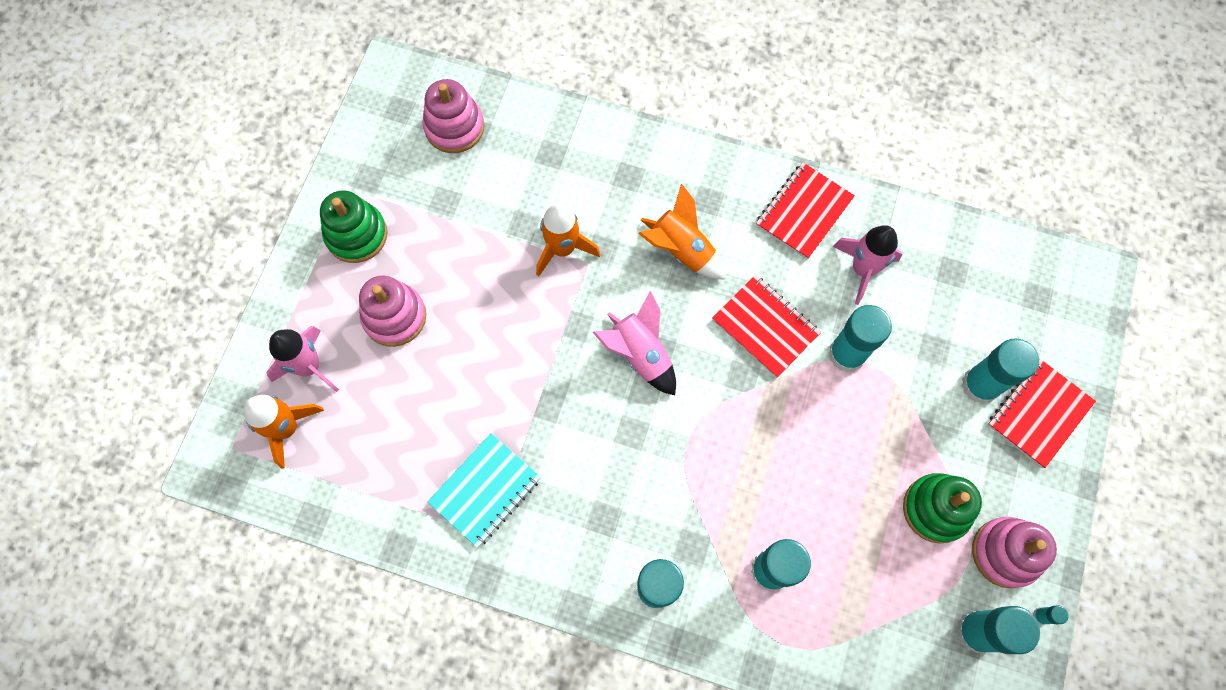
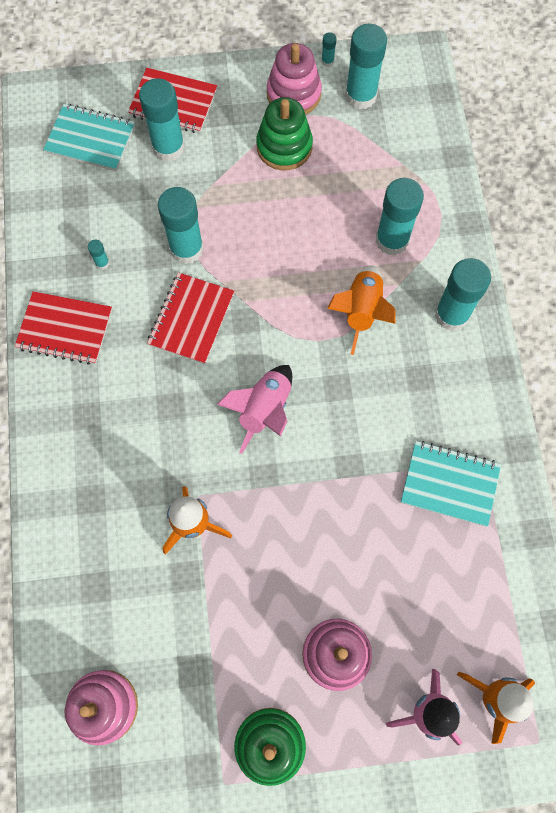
camera: 115 degrees left, 0 degrees up
orange rocket [638,183,725,280] -> orange rocket moved to [327,265,395,355]
pink rocket [833,225,902,305] -> turquoise glue stick [88,240,109,270]
none -> turquoise notebook [43,104,135,171]

